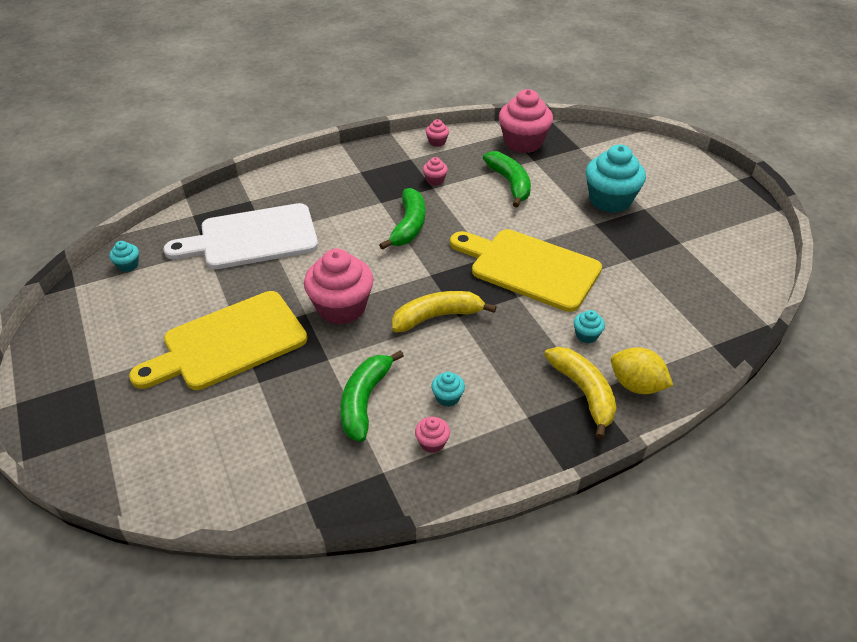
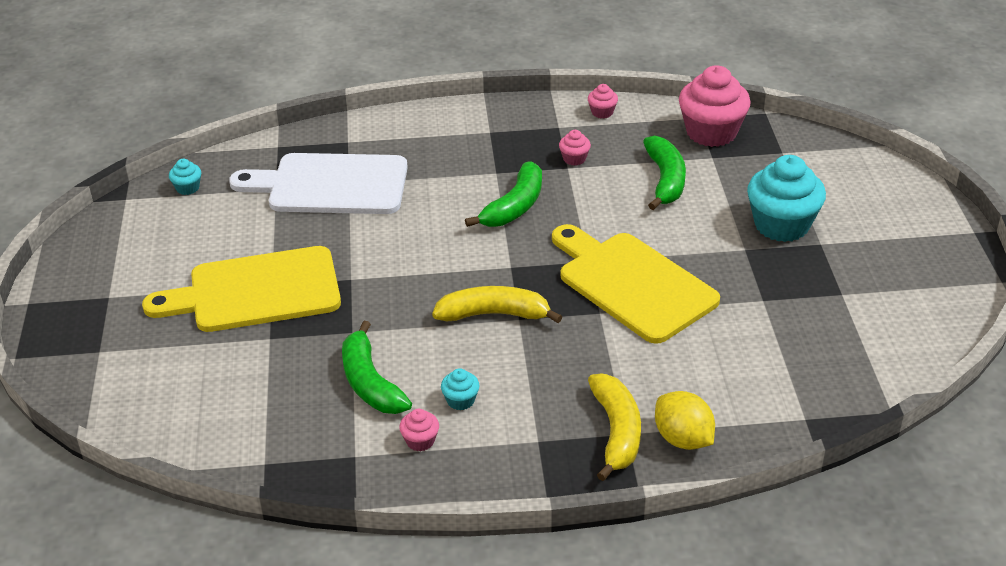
camera: 20 degrees right, 5 degrees down
pink cupcake [304,249,374,325] -> none
green banana [341,350,404,442] -> green banana turned 60 degrees counterclockwise [342,321,412,414]
turquoise cupcake [574,310,605,343] -> none

